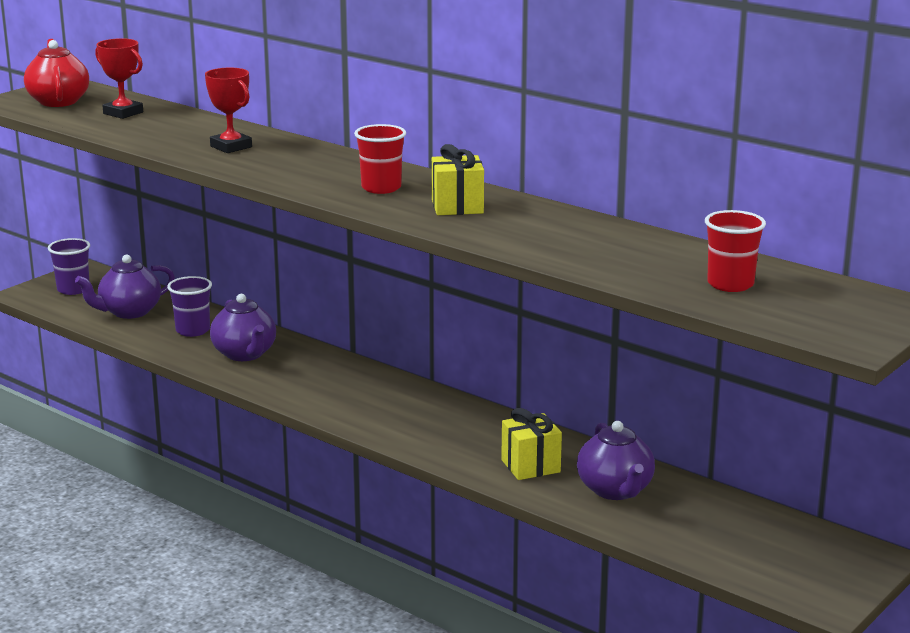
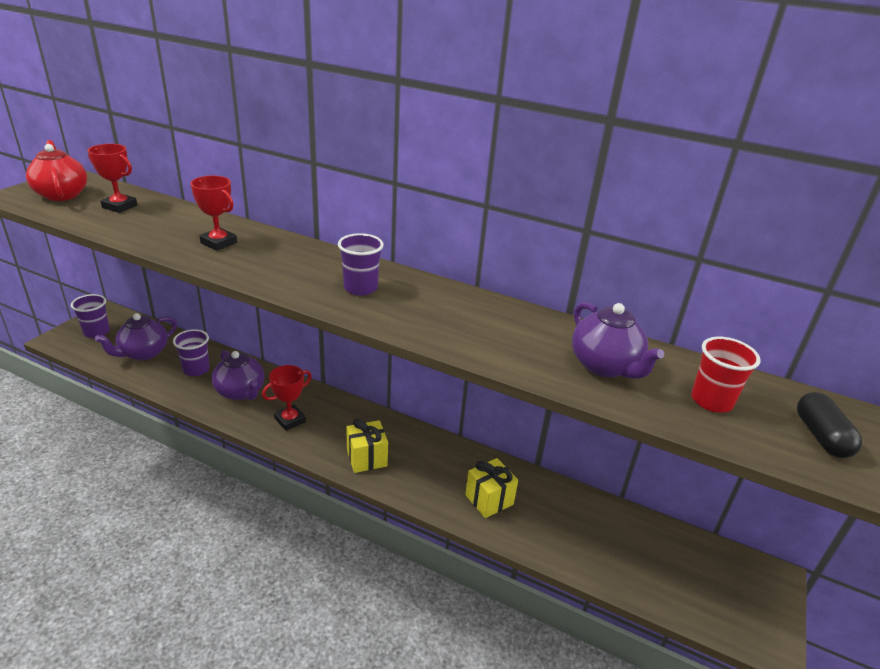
camera: 15 degrees left, 10 degrees up
red cup [354,124,406,194] -> purple cup [338,233,384,296]
yellow gift [432,144,484,215] -> yellow gift moved to [346,419,388,473]
purple teapot [577,421,655,500] -> purple teapot moved to [572,302,664,379]
none -> red trophy [262,365,312,431]
none -> black capsule [797,392,862,458]

